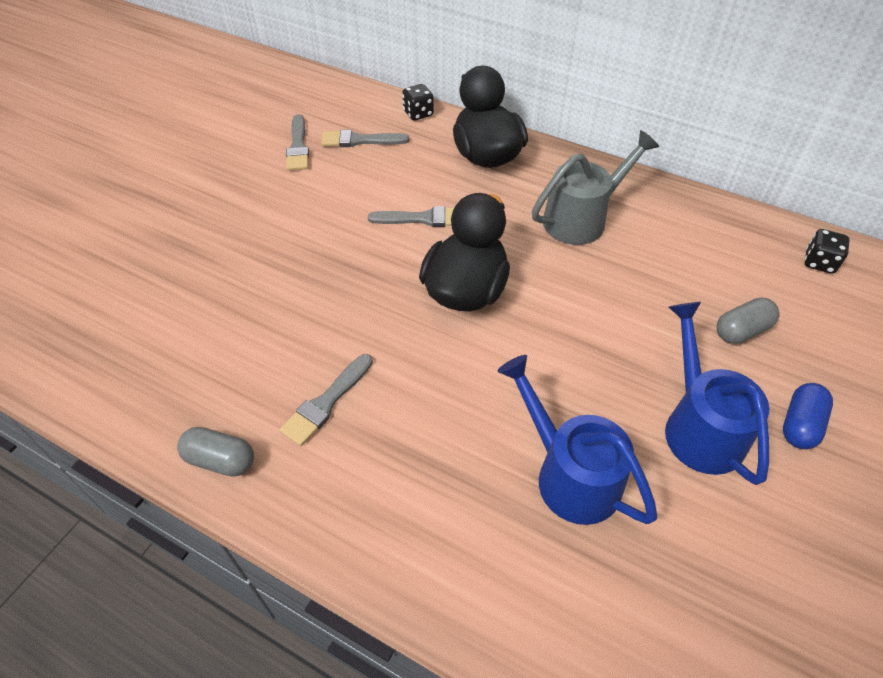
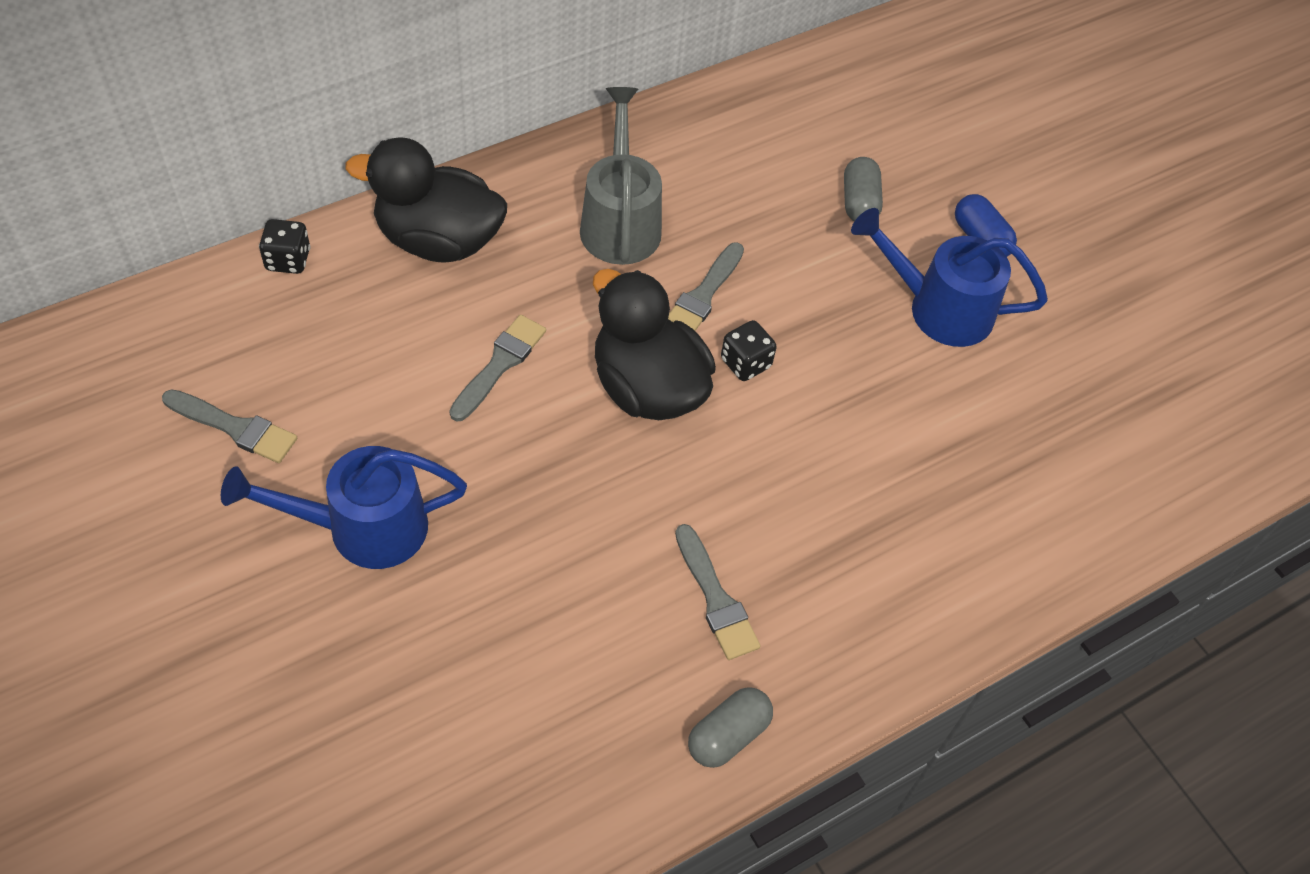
camera: 65 degrees left, 5 degrees up
grey brush [321,130,410,147] -> grey brush moved to [668,242,744,331]
blue watering can [497,355,657,525] -> blue watering can moved to [221,446,467,569]
black dice [805,229,850,274] -> black dice moved to [721,320,777,381]

